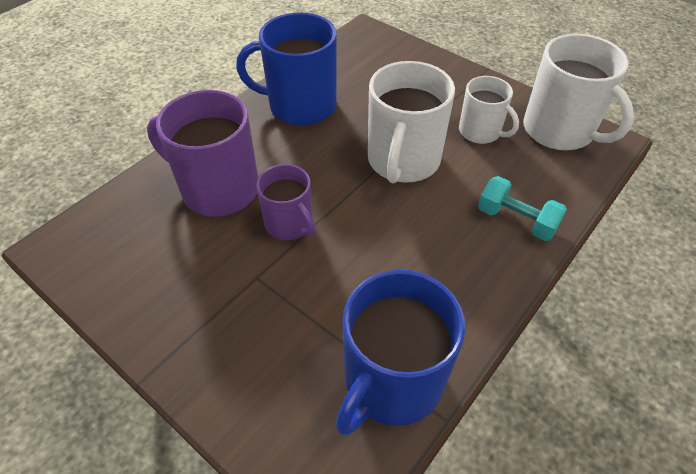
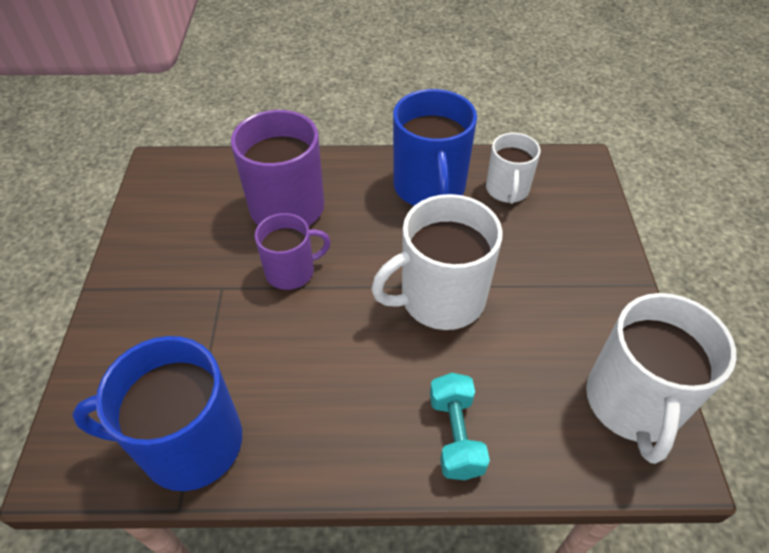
camera: 50 degrees right, 0 degrees up
blue mug [236,13,337,126] -> blue mug turned 150 degrees counterclockwise [393,89,477,206]
purple mug [256,164,316,241] -> purple mug turned 120 degrees counterclockwise [255,213,331,290]
white mug [459,76,519,144] -> white mug moved to [486,133,541,204]

